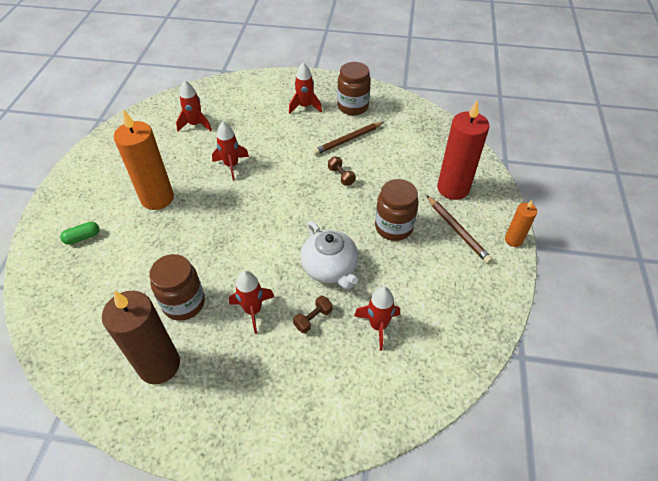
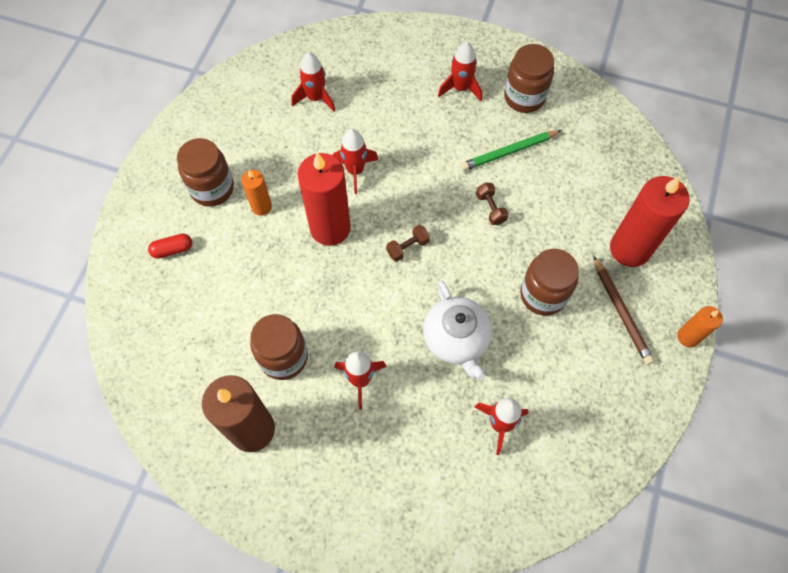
camera: 10 degrees right, 15 degrees up
green capsule [60,222,99,245] -> red capsule [148,234,192,259]
orange candle [114,110,174,210] -> orange candle [241,170,272,216], size x0.52
brown dumbbell [293,296,333,333] -> brown dumbbell moved to [386,225,430,262]
brown pencil [313,122,384,155] -> green pencil [460,130,562,171]
none -> brown jar [177,138,234,207]
none -> red candle [298,152,351,246]

